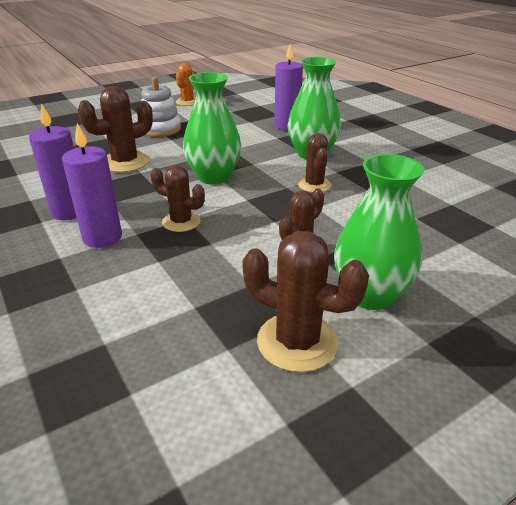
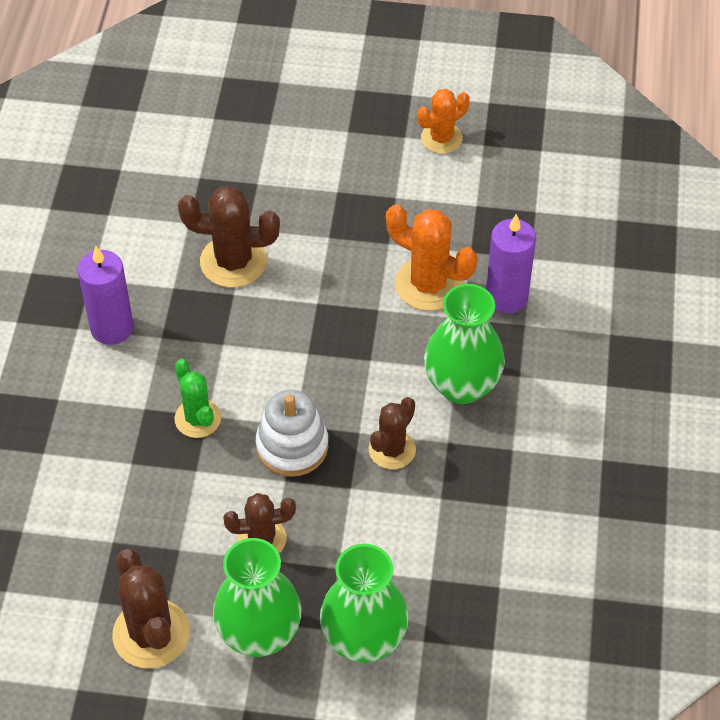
camera: 40 degrees right, 20 degrees up
purple candle [62,123,122,248] -> none
white stacking toy [141,77,181,137] -> white stacking toy moved to [256,390,329,477]
brown cactus [151,165,205,232] -> green cactus [175,359,221,438]
green vase [183,72,242,185] -> green vase moved to [320,544,409,663]
none -> orange cactus [386,204,477,311]

